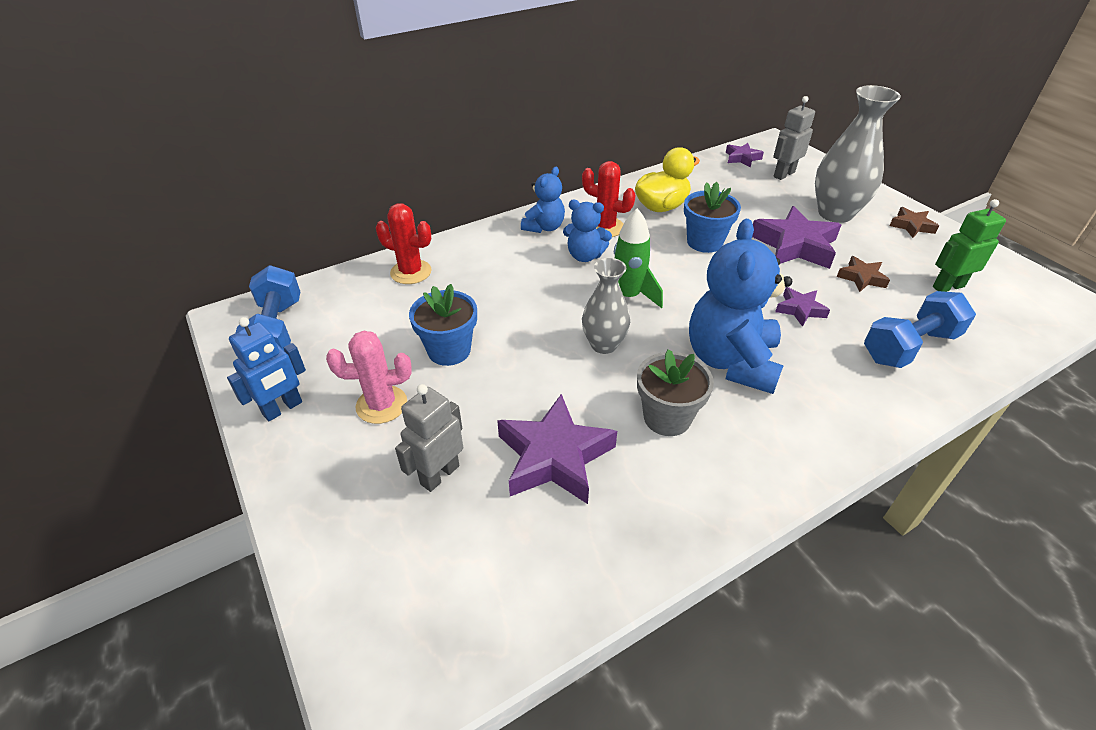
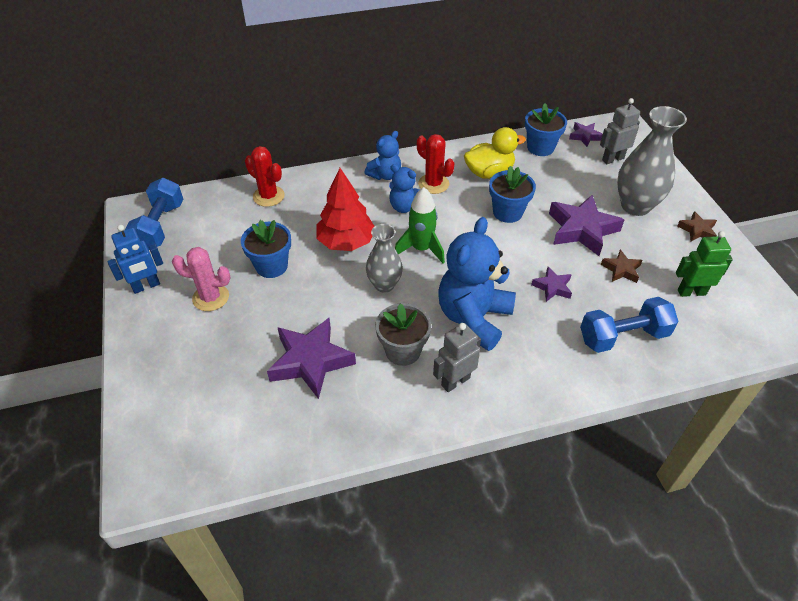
camera: 15 degrees right, 5 degrees up
grey robot [395,384,463,492] -> grey robot moved to [433,323,481,392]
none -> red tree [316,168,374,251]
none -> blue flower pot [525,103,567,156]

